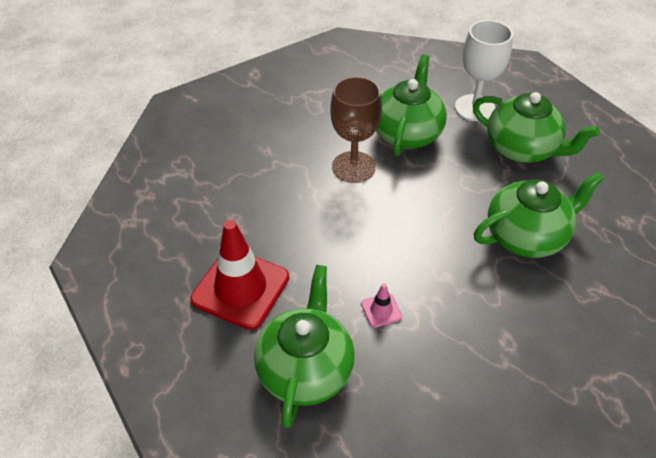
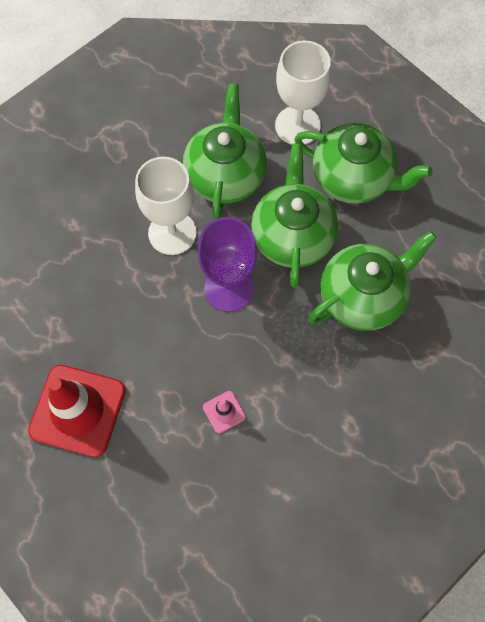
camera: 10 degrees left, 20 degrees up
green teapot [254,265,355,428] -> green teapot moved to [251,144,338,287]
brown goblet [330,76,382,183] -> white goblet [135,157,197,255]
none -> purple goblet [198,217,257,312]

